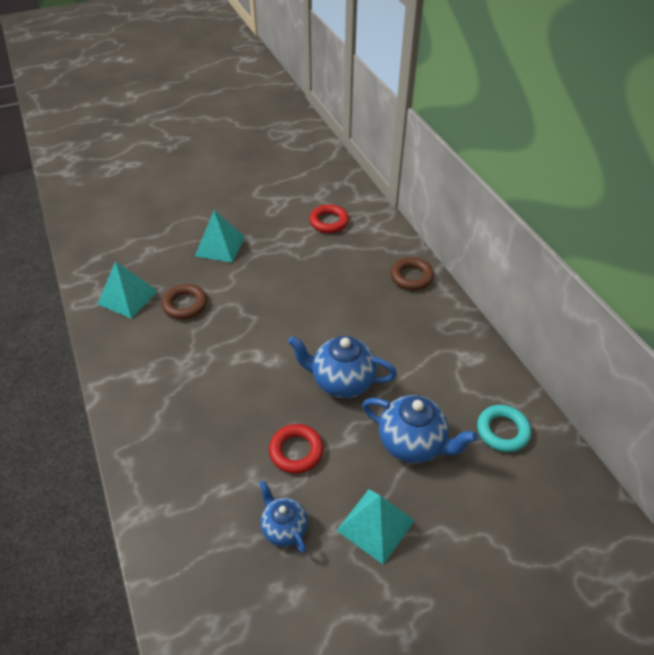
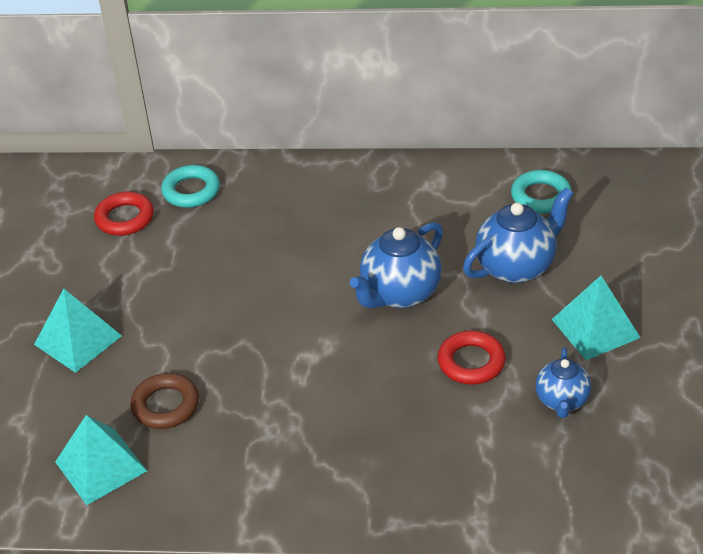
camera: 60 degrees left, 5 degrees down
blue teapot [259,481,308,553] -> blue teapot turned 75 degrees counterclockwise [535,347,591,418]
brown ring [391,257,434,290] -> none
none -> turquoise ring [161,165,220,208]

